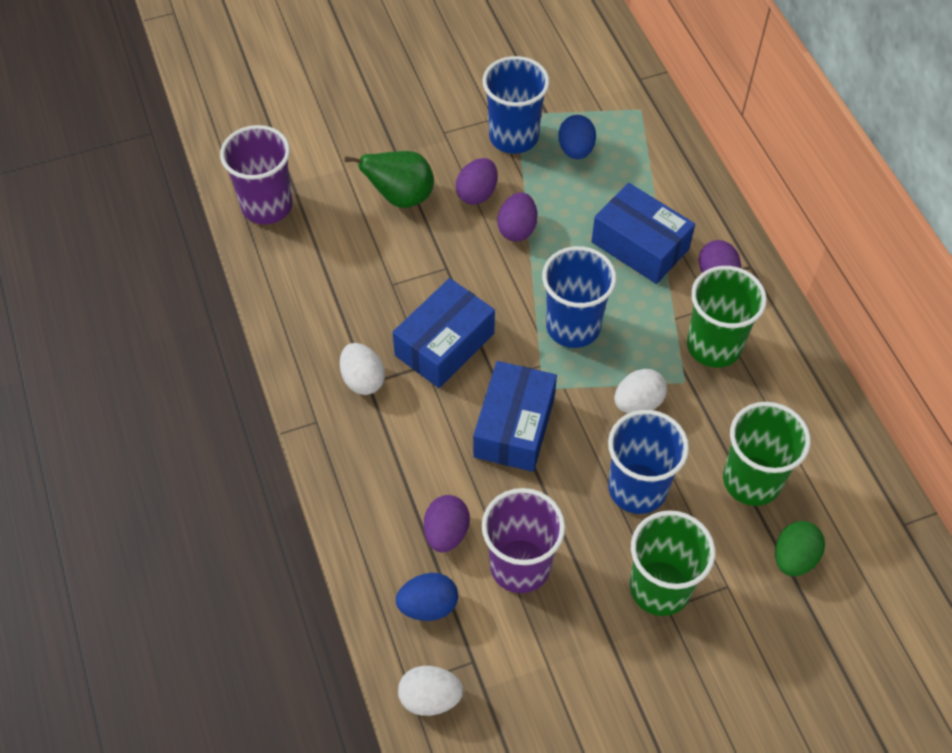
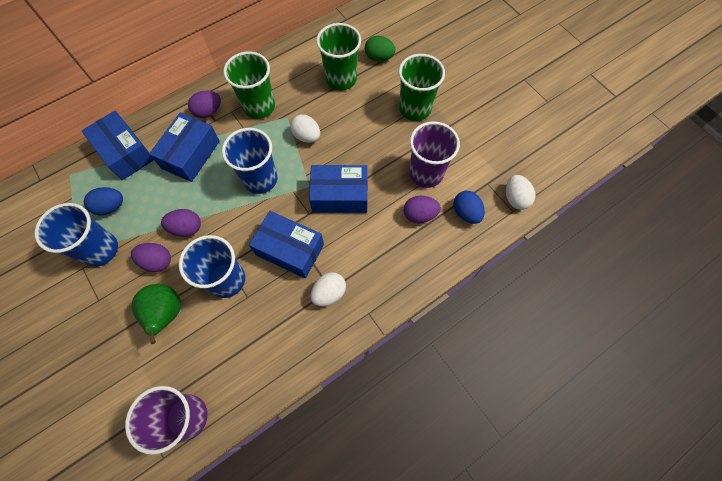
camera: 105 degrees left, 10 degrees up
blue cup [608,410,689,514] -> blue cup moved to [179,235,245,298]
none -> blue box [81,111,154,180]

